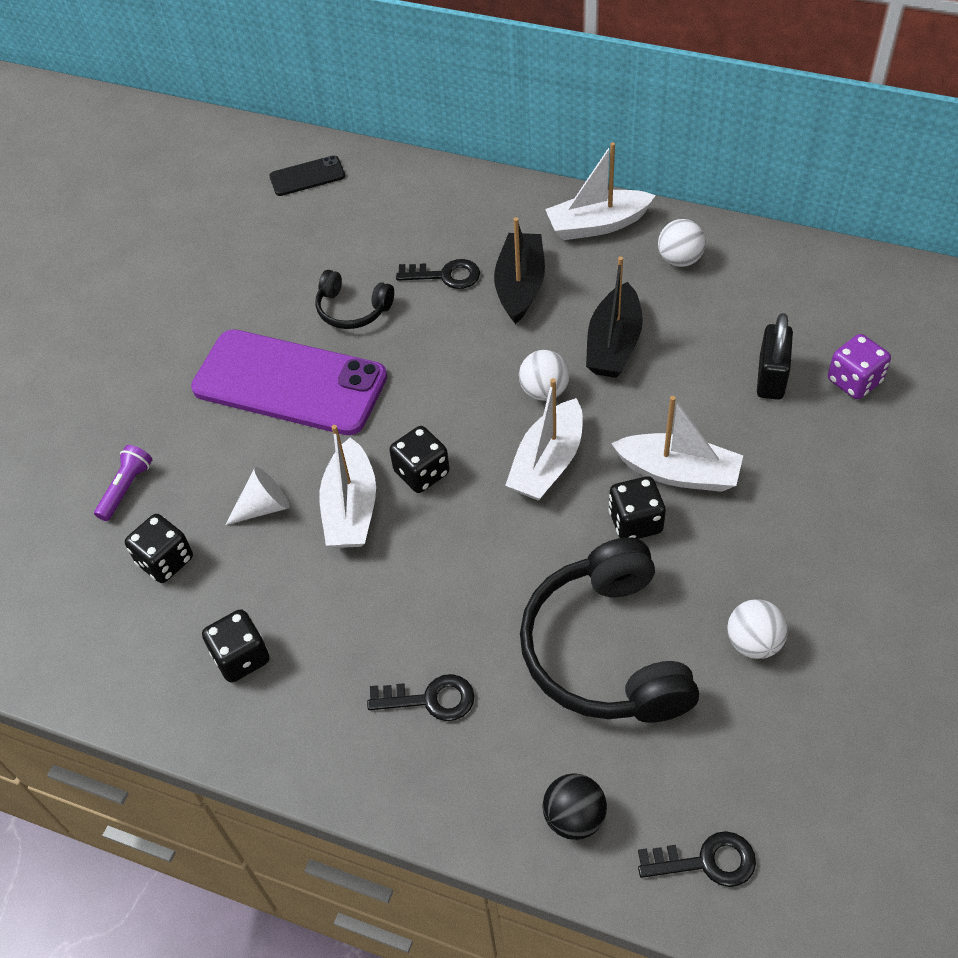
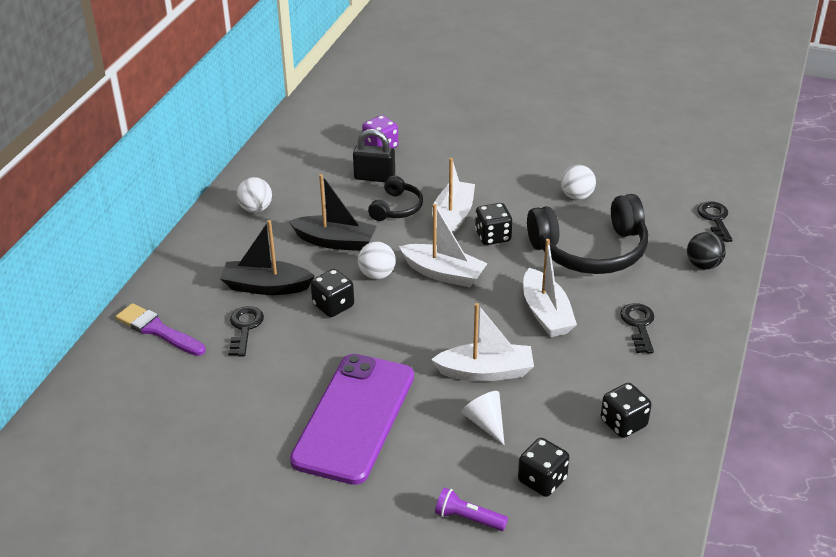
camera: 95 degrees left, 15 degrees down
black phone [269,155,345,196] -> none
black headphones [315,270,394,329] -> black headphones moved to [368,176,423,221]
black dice [389,426,450,493] -> black dice moved to [311,269,354,317]
white boat [545,142,656,240] -> white boat moved to [523,239,577,337]
none -> purple brush [116,303,206,356]

